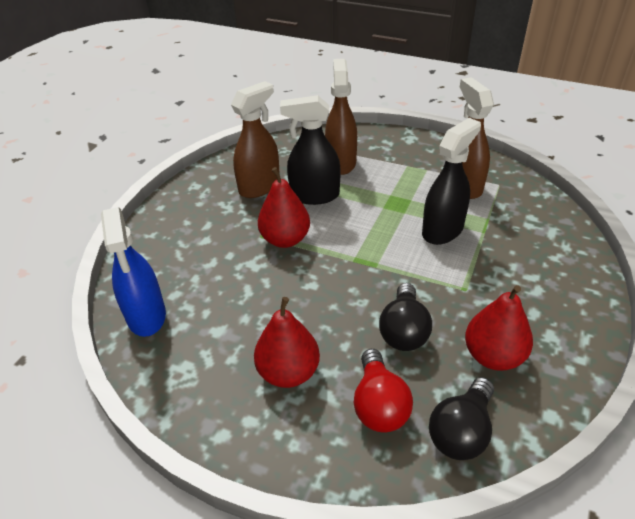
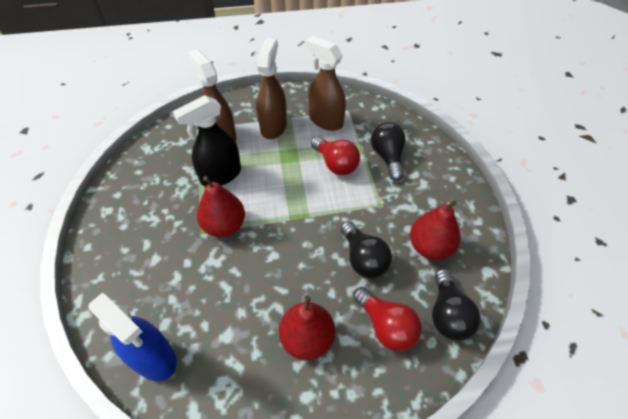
camera: 35 degrees left, 10 degrees up
brown spray bottle [231,81,280,198] -> brown spray bottle moved to [257,38,287,139]
black spray bottle [422,118,481,245] -> red light bulb [311,137,360,175]
none -> black light bulb [371,122,406,181]

